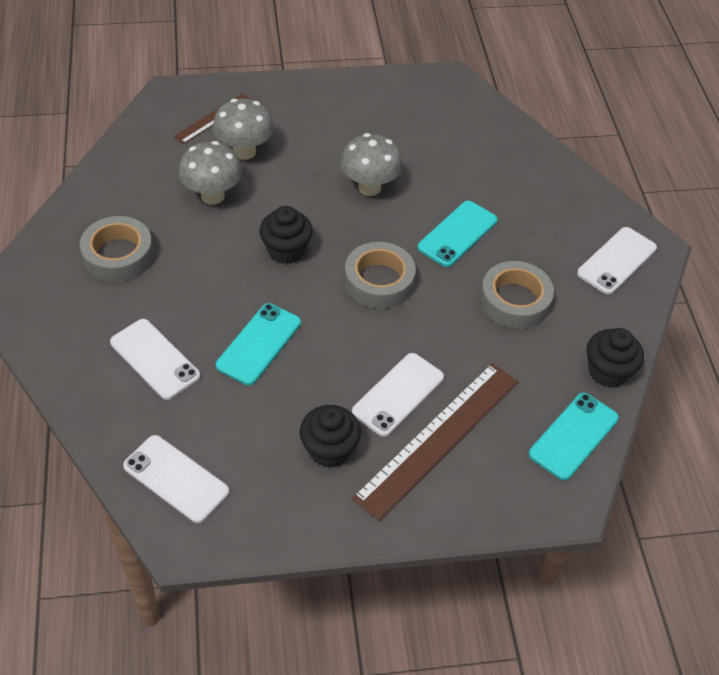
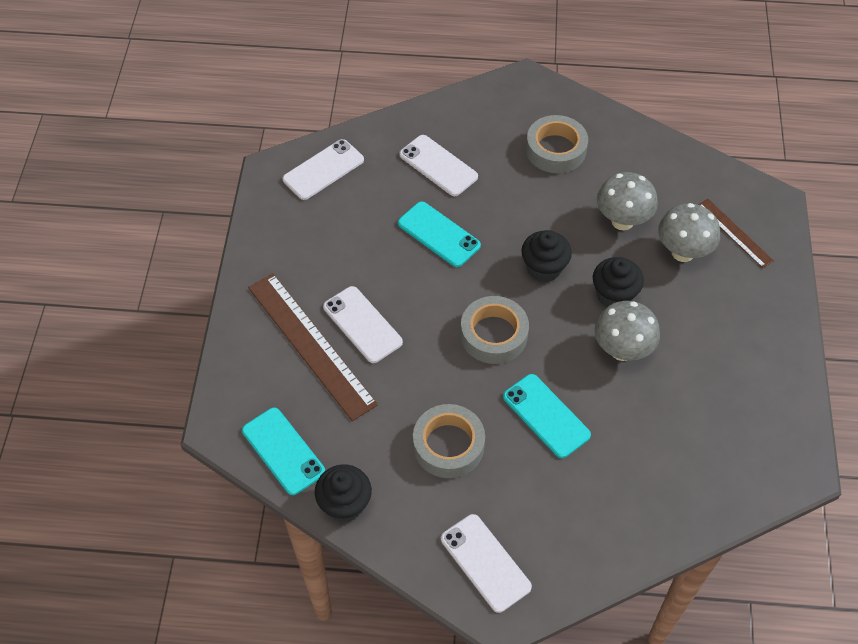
camera: 105 degrees right, 5 degrees up
white phone [110,319,201,400] -> white phone turned 75 degrees clockwise [399,135,478,196]
black cupcake [300,405,361,468] -> black cupcake moved to [593,257,644,307]

